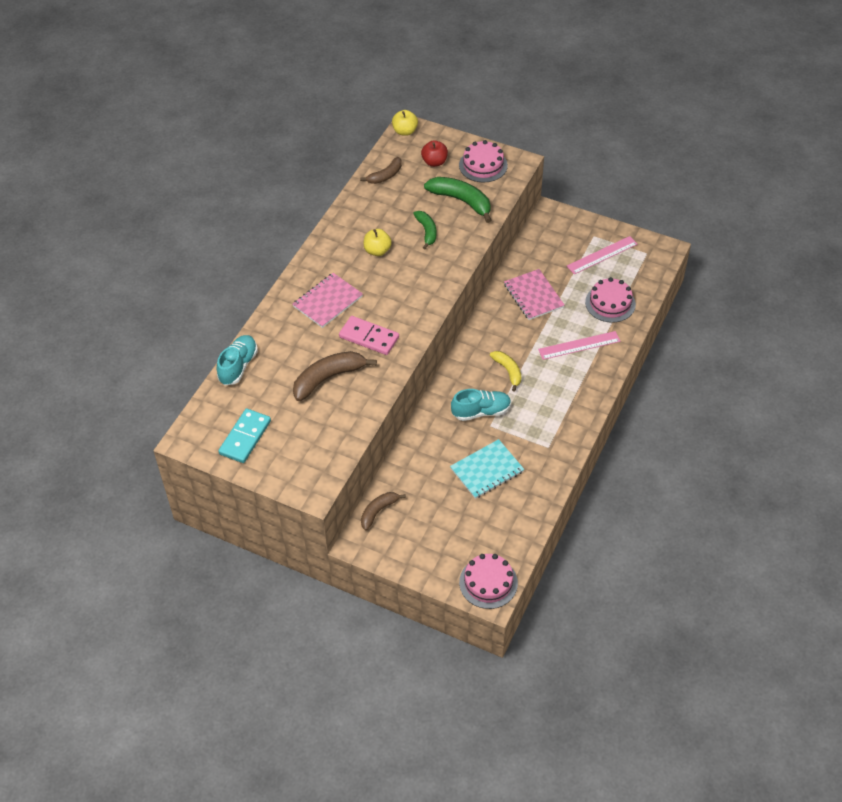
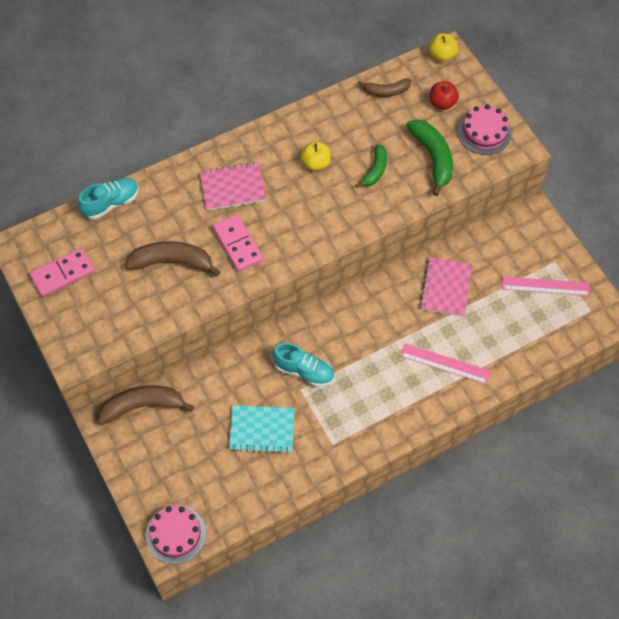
camera: 35 degrees right, 10 degrees up
turquoise domino [219,408,271,463] -> pink domino [30,248,95,297]
brown banana [361,492,406,531] -> brown banana [98,385,194,425], size x1.63
yellow banana [490,351,521,392] -> none
pink cake [585,277,636,323] -> none

